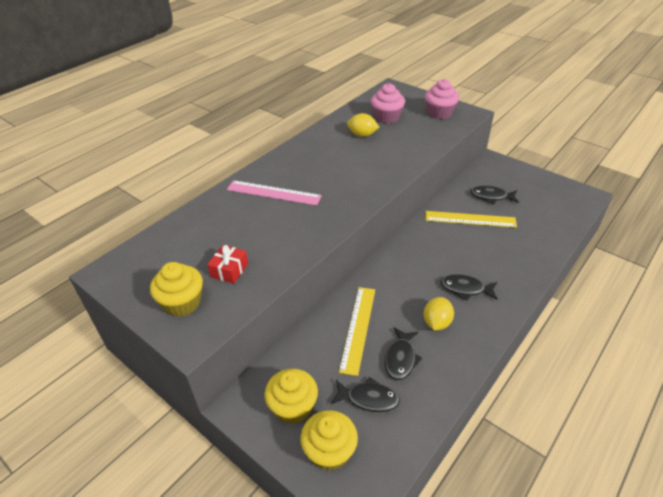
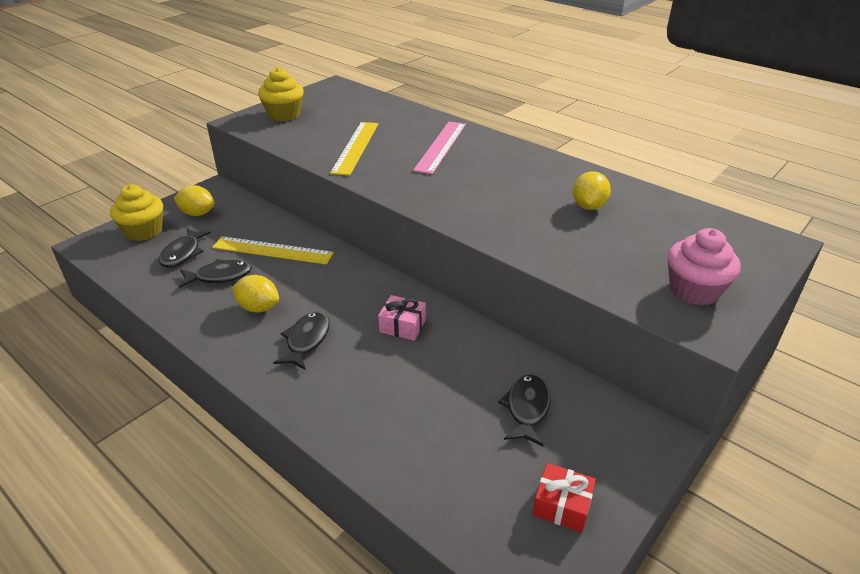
camera: 90 degrees right, 5 degrees down
red gift [207,245,248,284] -> red gift moved to [532,463,596,533]
yellow cupcake [264,369,318,424] -> yellow lemon [174,185,215,216]
pink cupcake [371,83,405,124] -> none
black fish [385,327,423,380] -> black fish turned 150 degrees clockwise [179,259,252,288]
yellow ruler [426,211,517,228] -> yellow ruler moved to [330,122,378,176]
none -> pink gift [378,295,426,341]

